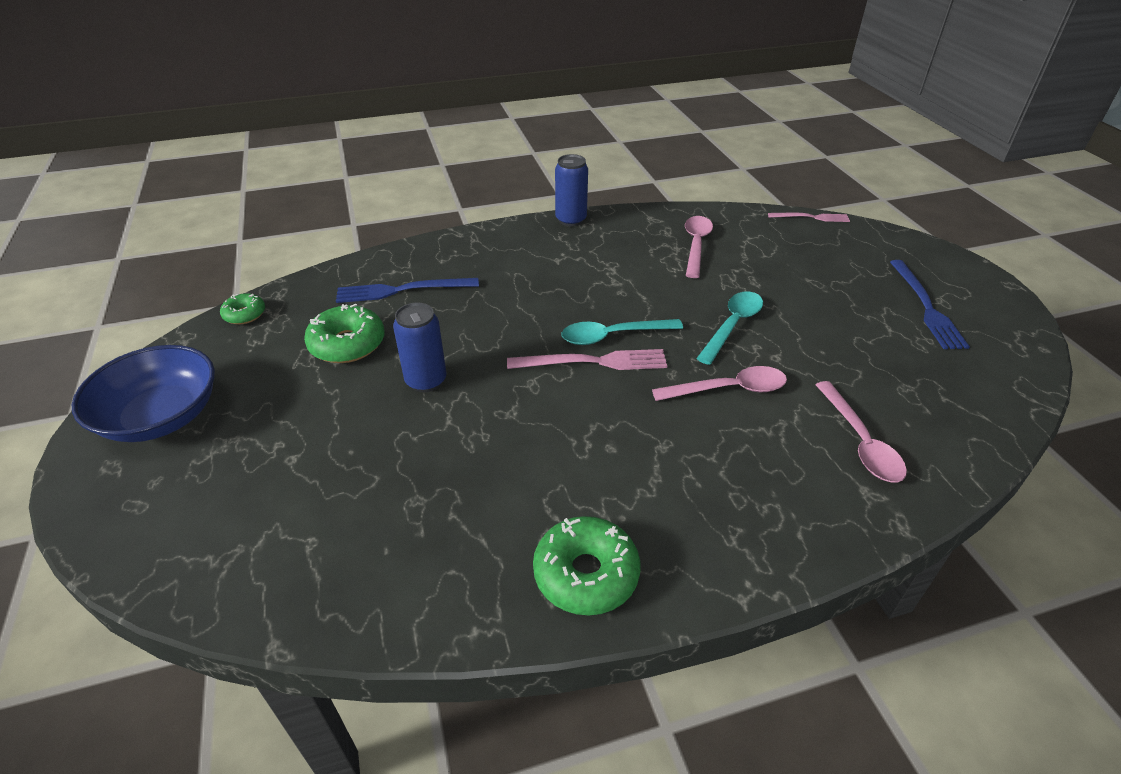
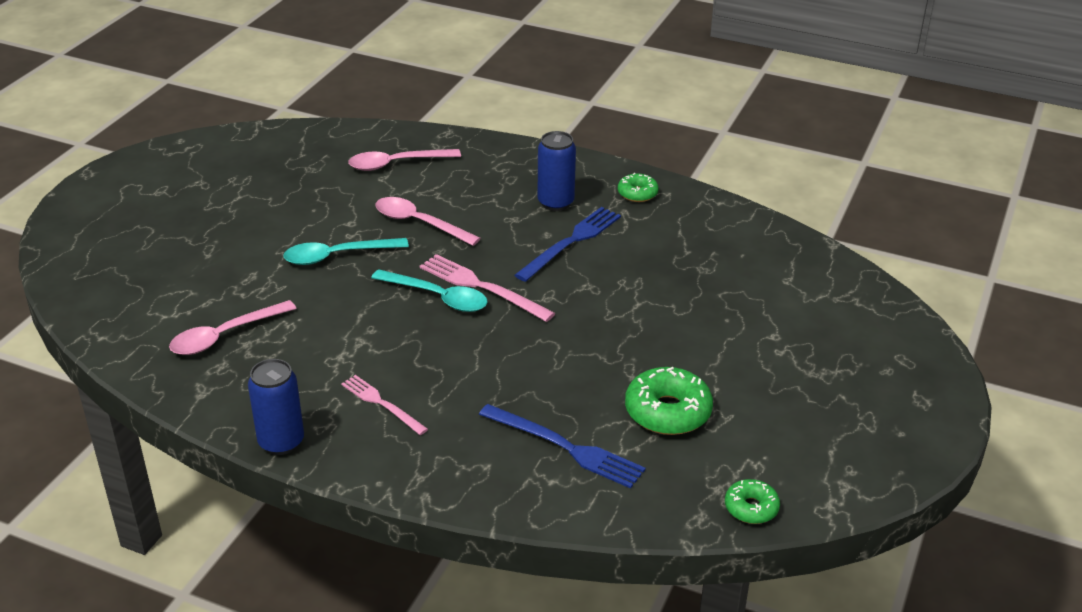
camera: 140 degrees left, 5 degrees down
blue bowl [72,345,215,442] -> none
blue can [393,303,446,392] -> blue can moved to [538,131,576,211]
green donut [533,516,640,615] -> green donut [618,173,659,202], size x0.58
pink fork [768,213,850,222] -> pink fork moved to [341,375,428,435]
pink spoon [815,381,907,482] -> pink spoon turned 135 degrees counterclockwise [348,149,461,171]
blue fork [890,260,970,349] -> blue fork moved to [514,207,621,282]

